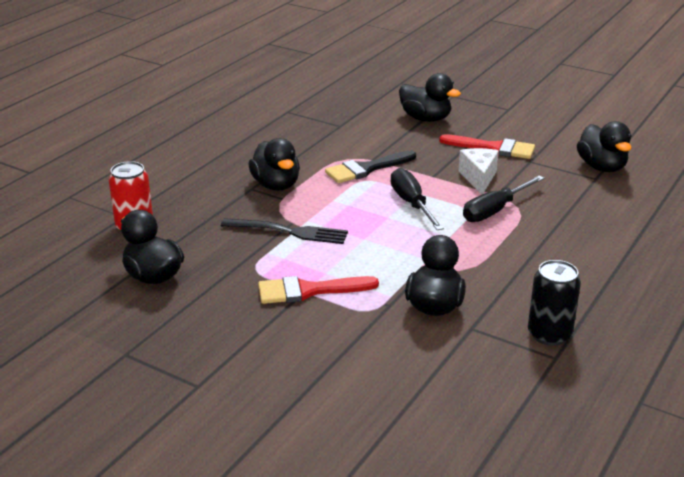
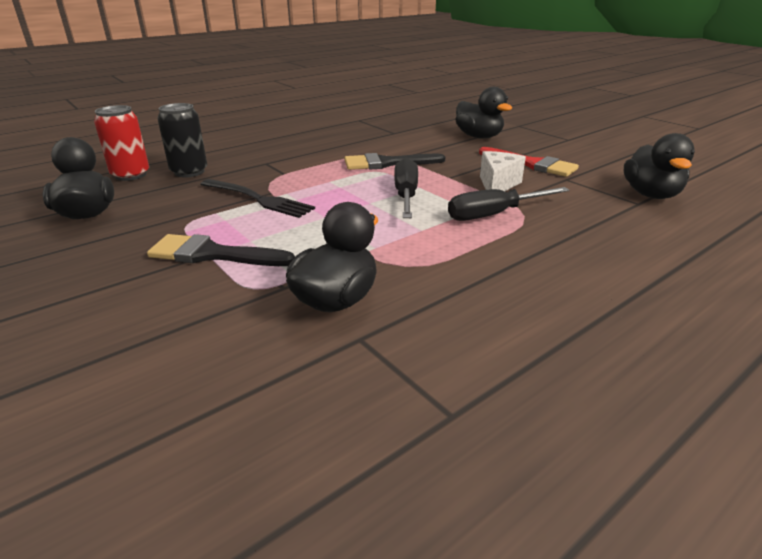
camera: 20 degrees right, 0 degrees up
black duck [249,138,300,191] -> none
red brush [258,276,379,304] -> black brush [147,234,295,266]
black can [528,260,581,346] -> black can moved to [157,103,207,177]

